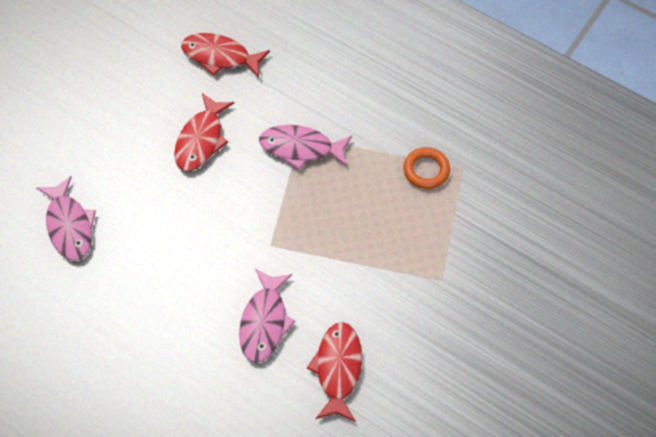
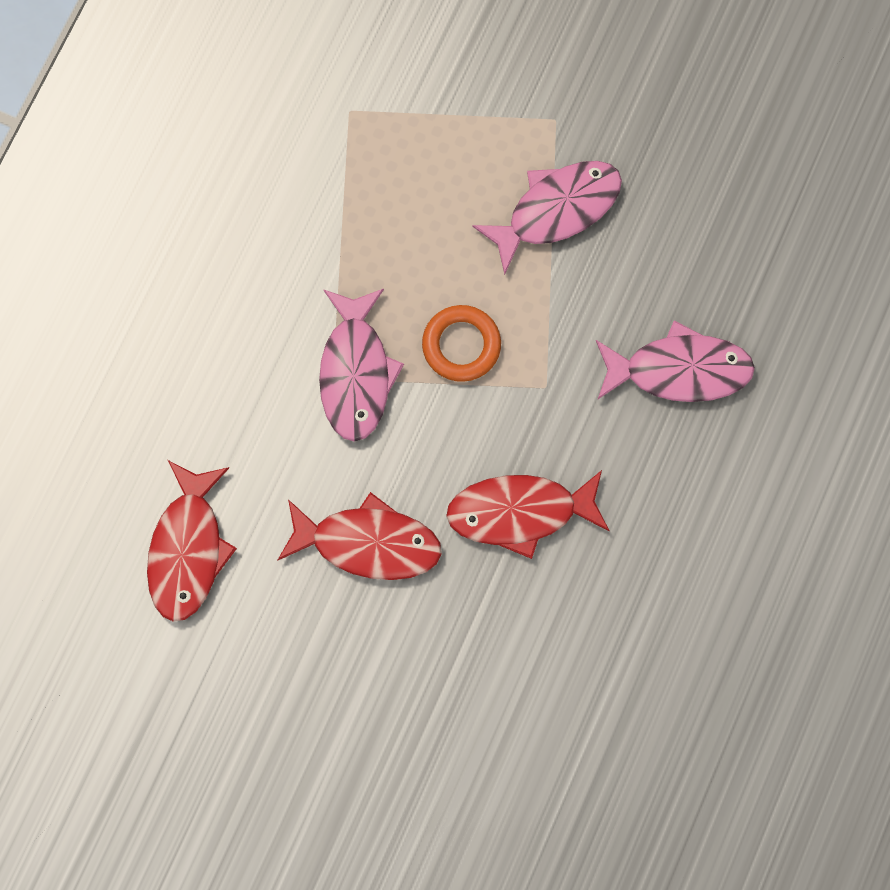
camera: 100 degrees left, 15 degrees up
pink fish [36,176,96,261] -> pink fish moved to [472,161,622,275]
red fish [307,322,362,422] -> red fish moved to [446,470,610,559]
orange ring [403,147,450,189] -> orange ring moved to [422,305,501,382]

